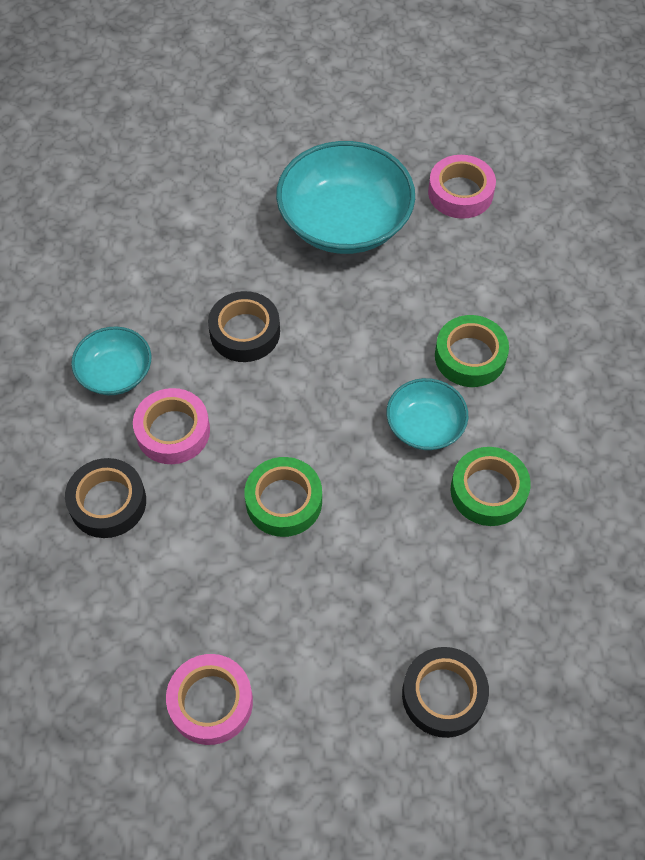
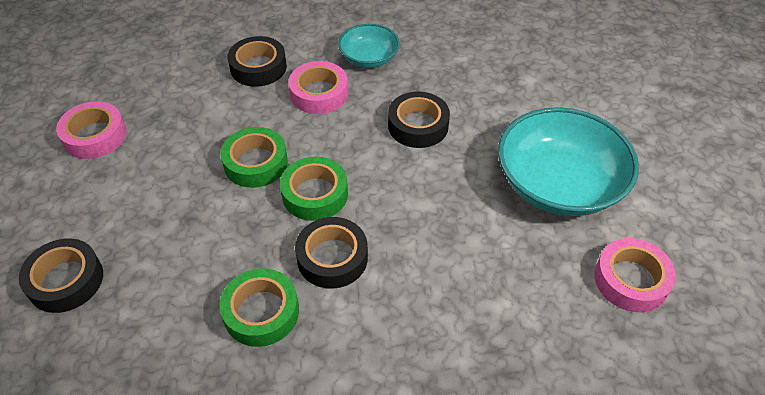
camera: 85 degrees right, 10 degrees down
turquoise bowl [386,378,468,450] -> black tape [295,217,368,289]
green tape [435,315,509,387] -> green tape moved to [280,157,348,221]

